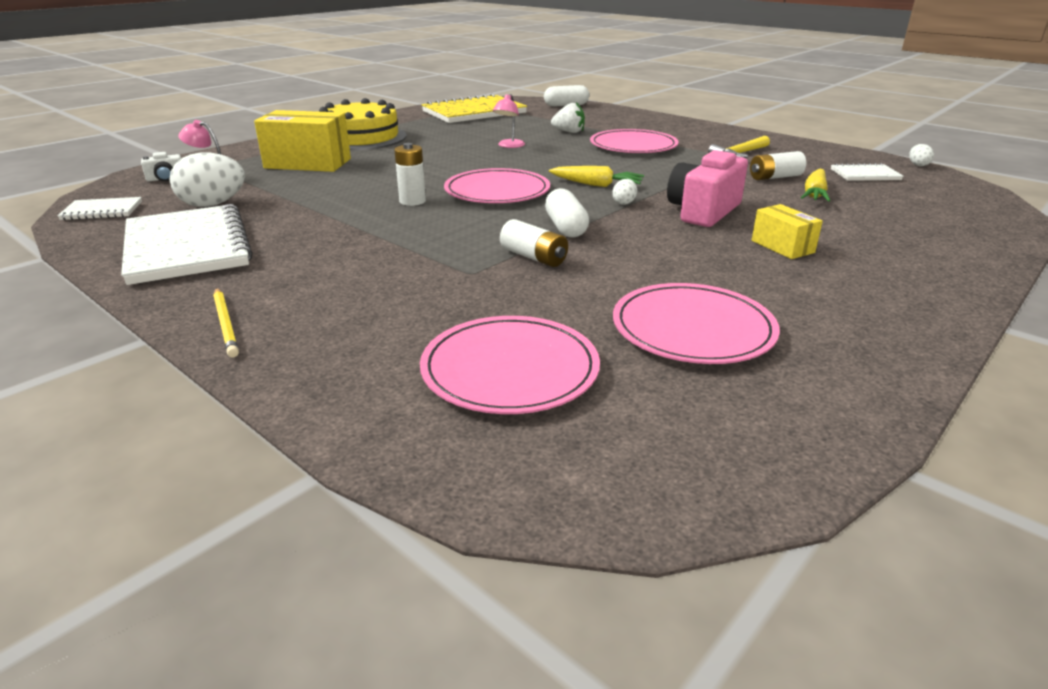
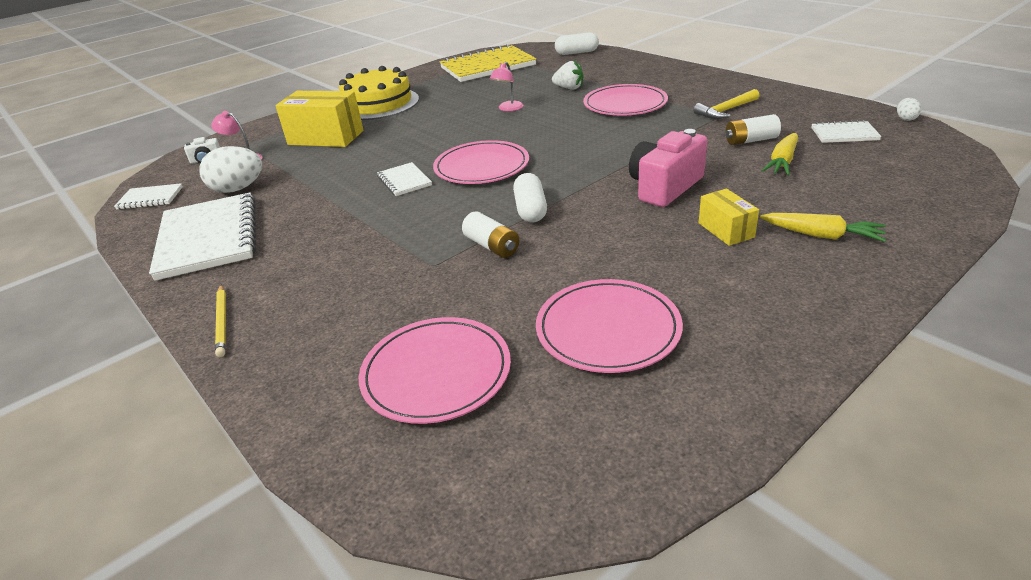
camera: 10 degrees right, 5 degrees up
white battery [394,143,426,206] -> white notebook [377,162,432,196]
yellow carrot [549,166,644,187] -> yellow carrot moved to [760,213,886,242]
white egg [612,179,637,205] -> none

